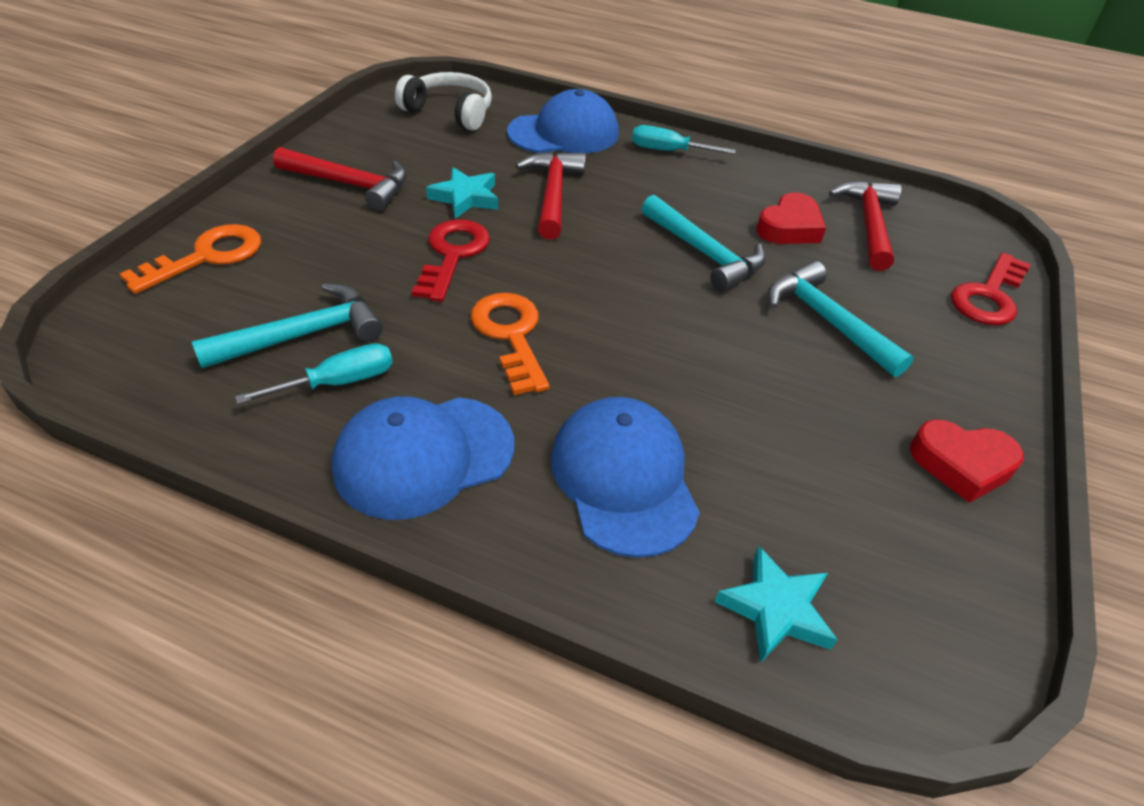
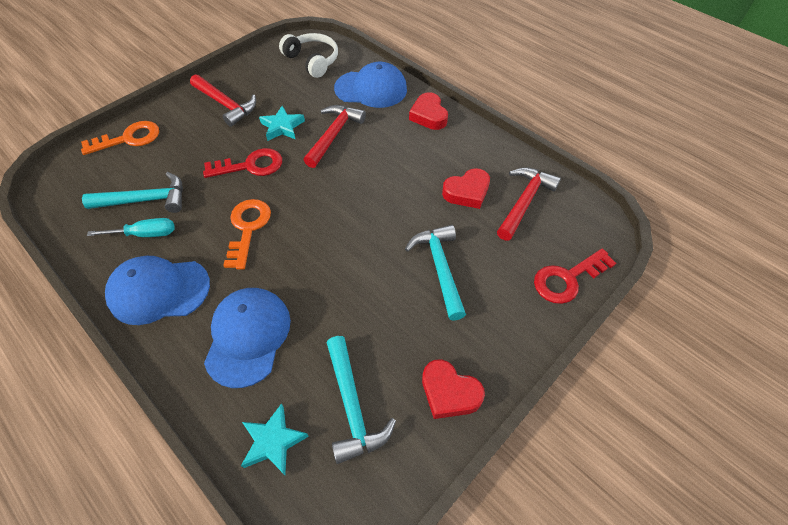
camera: 25 degrees right, 10 degrees up
red key [412,219,490,302] -> red key turned 45 degrees clockwise [203,148,282,178]
turquoise screwdriver [632,125,736,154] -> red heart [409,92,448,130]
turquoise hammer [641,195,766,292] -> turquoise hammer moved to [327,336,396,464]

